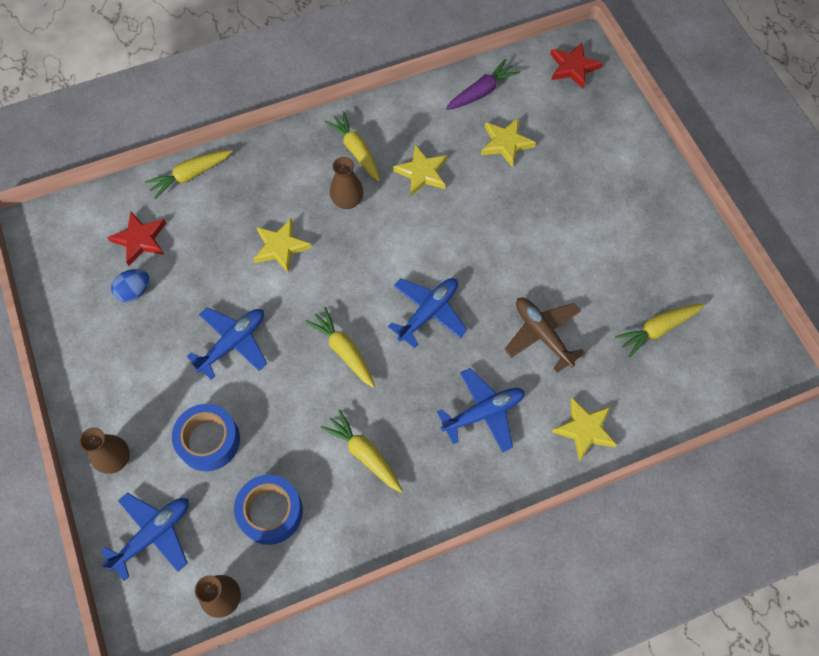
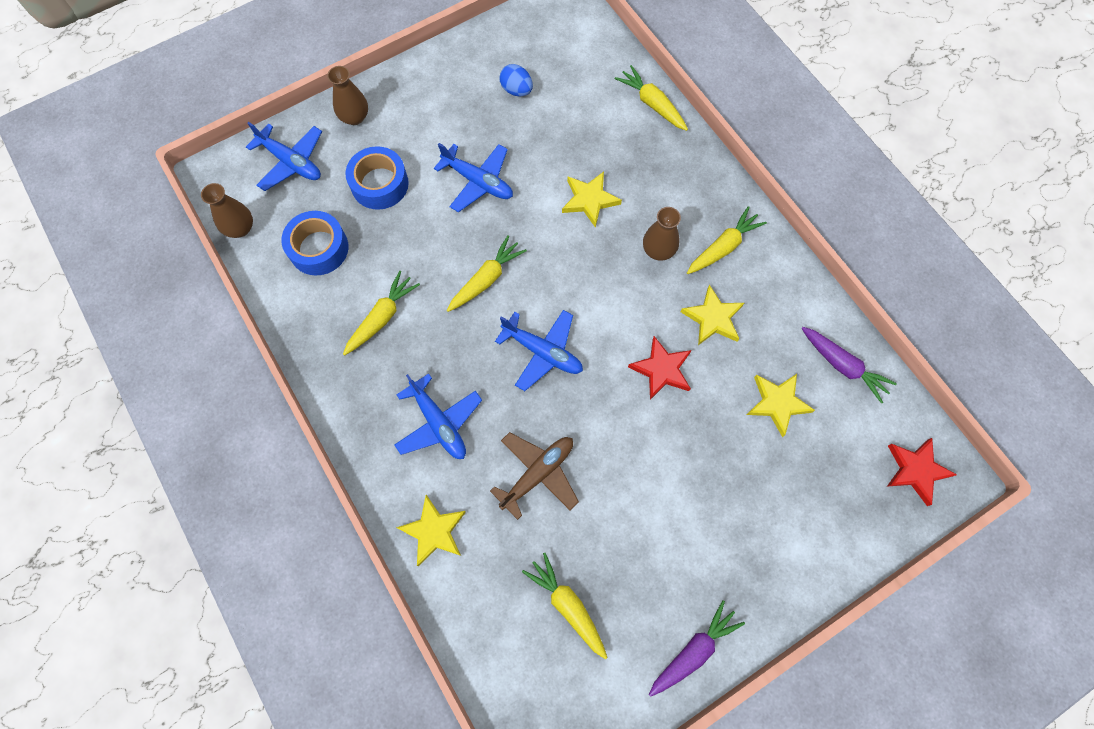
camera: 80 degrees right, 5 degrees up
red star [107,212,166,266] -> red star moved to [628,336,692,400]
none -> purple carrot [649,600,745,697]

